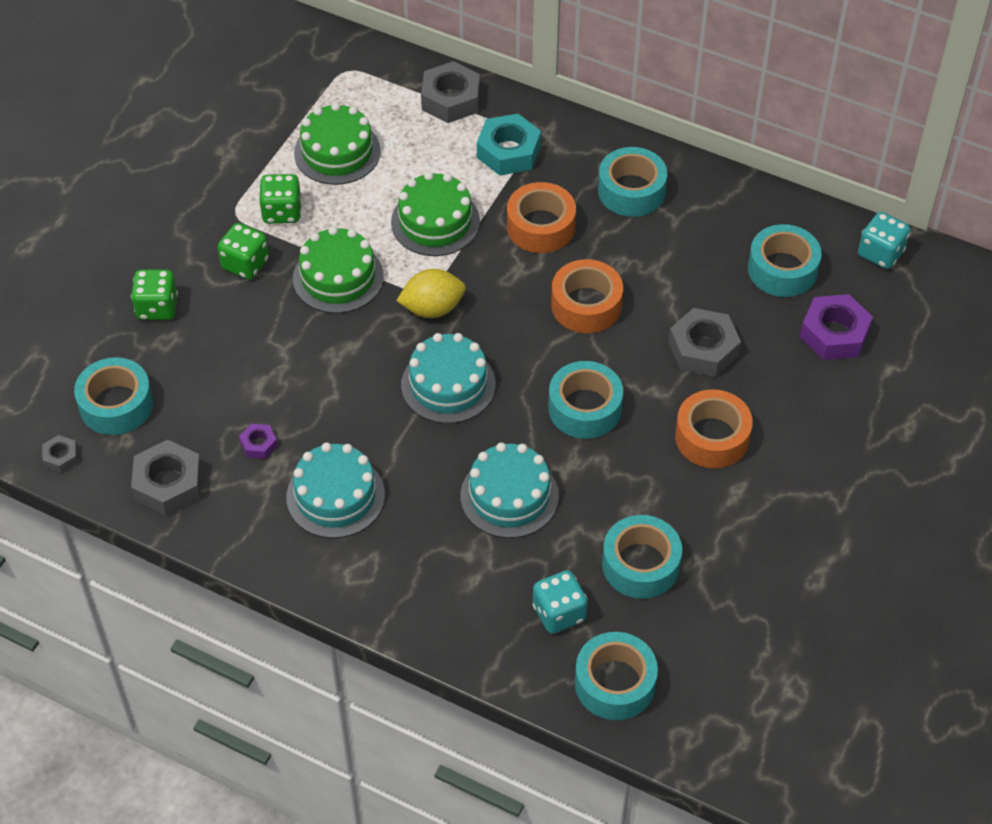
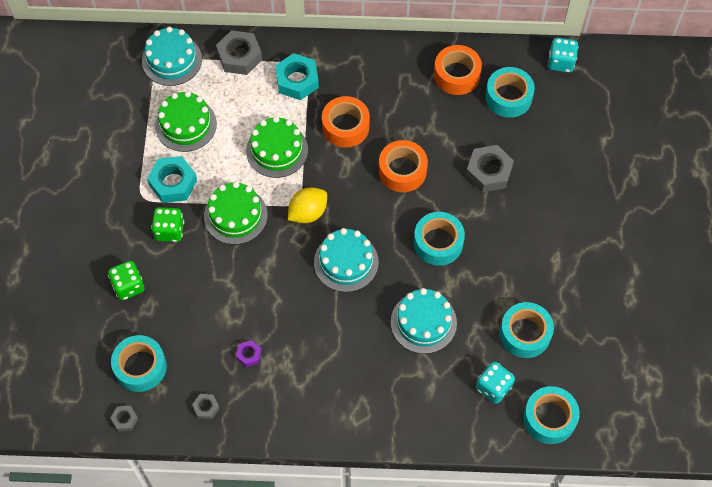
camera: 25 degrees left, 10 degrees up
grey nut [131,440,202,516] -> grey nut [192,394,220,419], size x0.51
green dice [259,174,301,224] -> turquoise nut [147,156,197,203]
turquoise cake [287,442,385,538] -> turquoise cake moved to [142,27,202,86]
turquoise tape [598,147,667,217] -> none
orange tape [675,389,753,468] -> orange tape moved to [434,45,482,95]
purple nut [800,294,873,360] -> none

